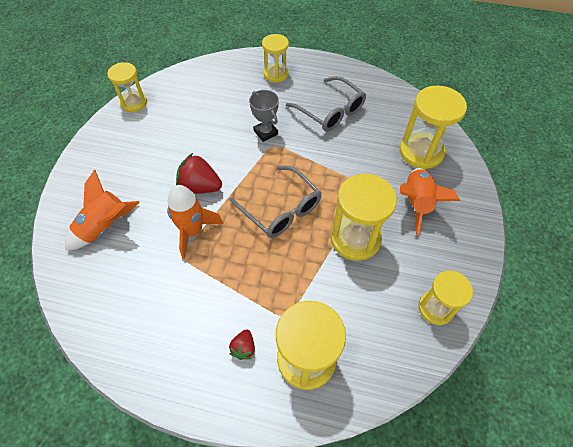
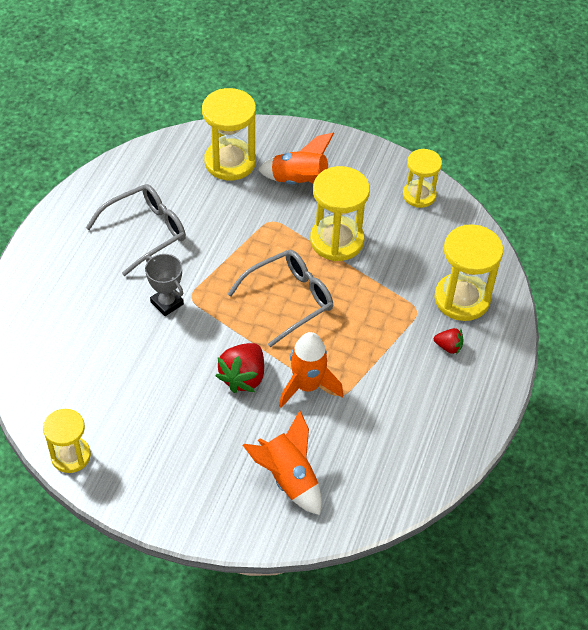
camera: 85 degrees left, 5 degrees down
grey trophy [249,90,279,142] -> grey trophy turned 75 degrees clockwise [145,254,184,316]
yellow hourglass [262,34,289,83] -> none

